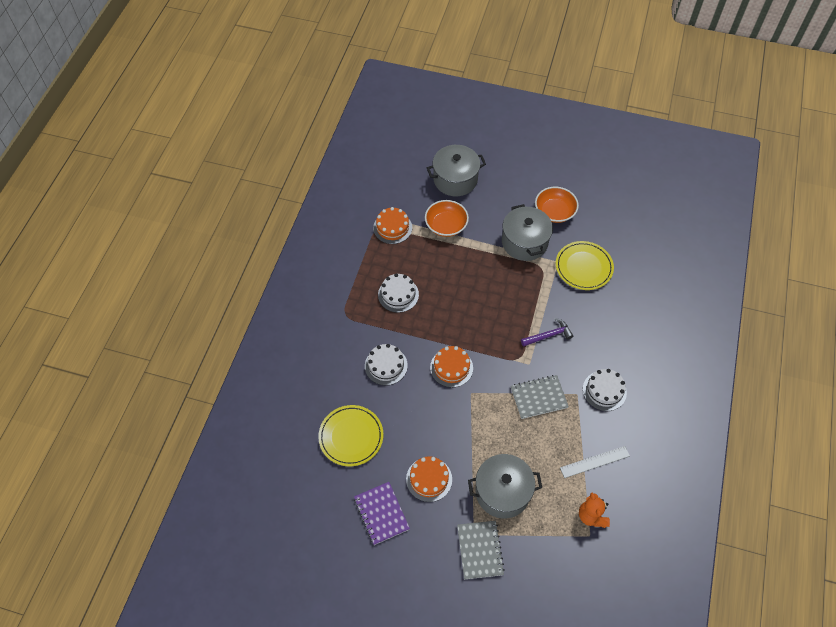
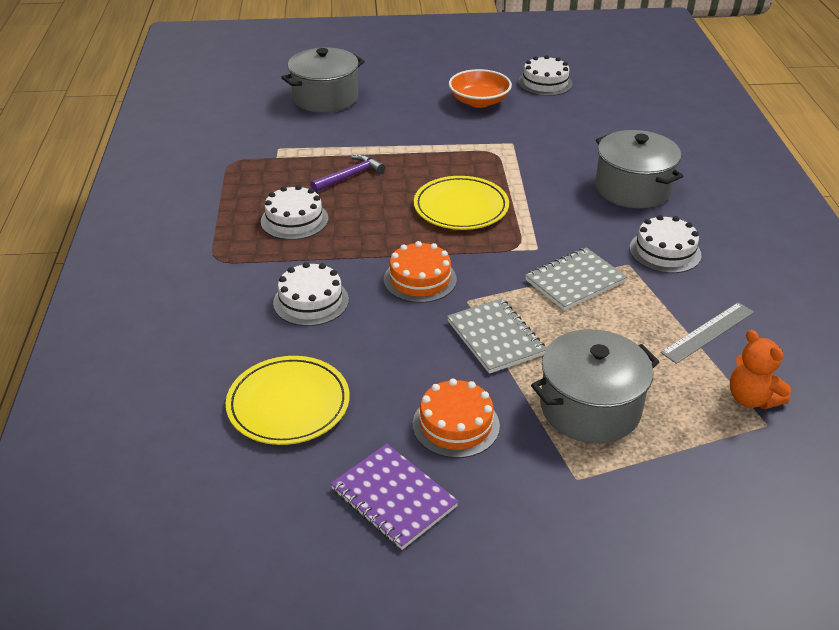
camera: 20 degrees left, 20 degrees down
orange cake [373,207,412,244] -> none
orange bowl [425,200,469,237] -> none
grey notebook [457,521,505,579] -> grey notebook moved to [447,298,546,374]
grey pot [502,204,553,261] -> grey pot moved to [595,130,683,208]
purple hammer [521,318,573,347] -> purple hammer moved to [310,155,385,192]
yellow plate [556,241,614,290] -> yellow plate moved to [414,176,509,230]
none -> white cake [518,55,573,96]

